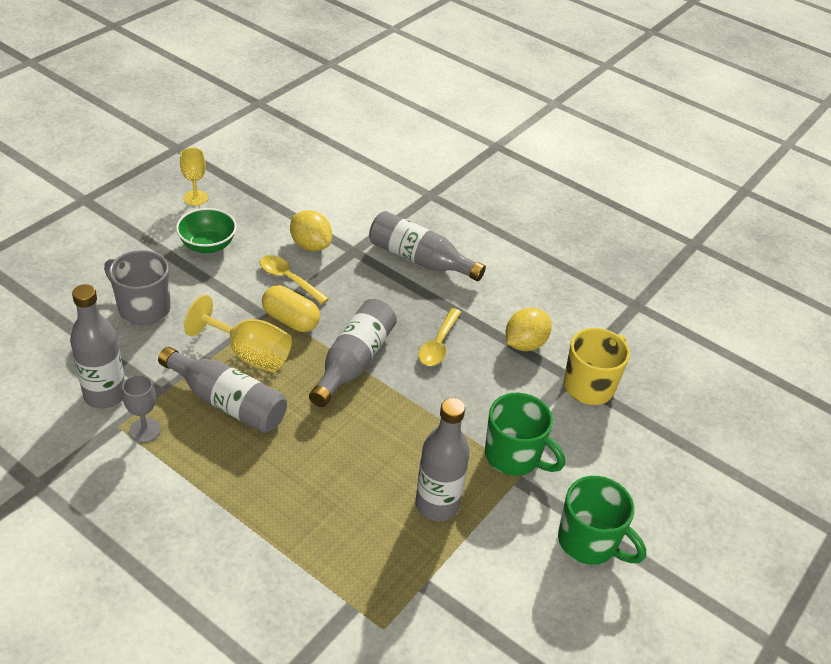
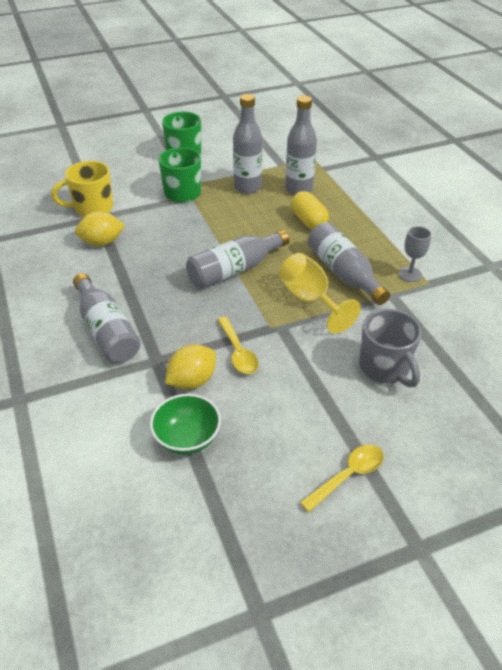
camera: 145 degrees left, 0 degrees up
grey bottle [70,284,125,409] -> grey bottle moved to [285,96,317,195]
green bowl [176,208,237,253] -> green bowl moved to [150,394,221,455]
yellow goblet [180,148,208,206] -> none
yellow capsule [262,285,320,332] -> yellow capsule moved to [291,191,329,229]
yellow lemon [290,210,332,251] -> yellow lemon turned 60 degrees clockwise [165,344,216,389]
yellow spoon [418,308,461,366] -> yellow spoon moved to [300,445,384,512]

